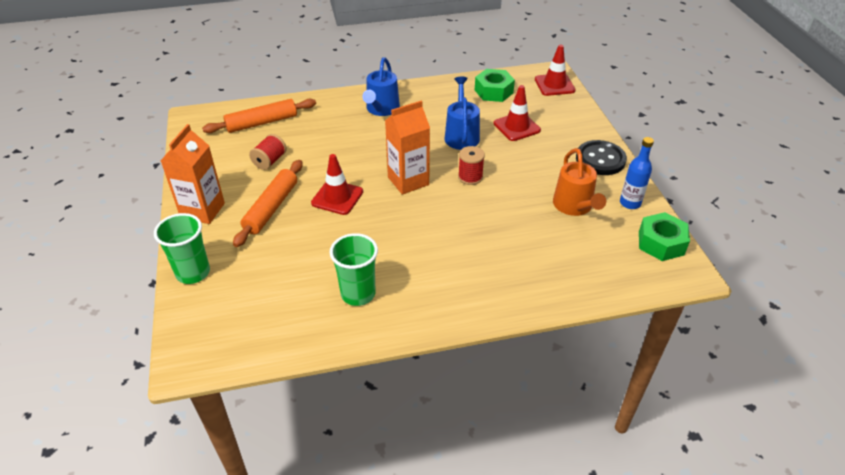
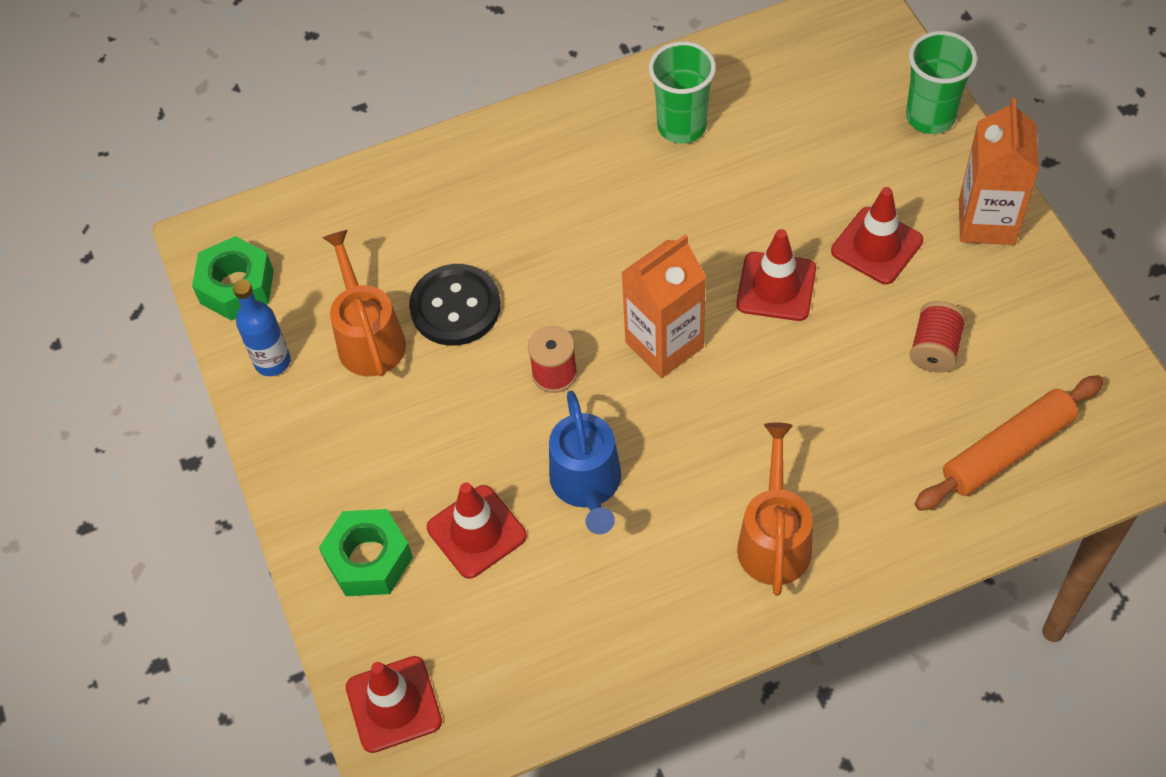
camera: 175 degrees right, 15 degrees up
orange rolling pin [233,160,303,247] -> red traffic cone [831,187,923,284]
blue watering can [362,57,400,116] -> orange watering can [737,422,813,596]
green nut [475,69,515,102] -> green nut moved to [319,509,413,596]
black button [576,140,627,175] -> black button moved to [409,264,501,346]

